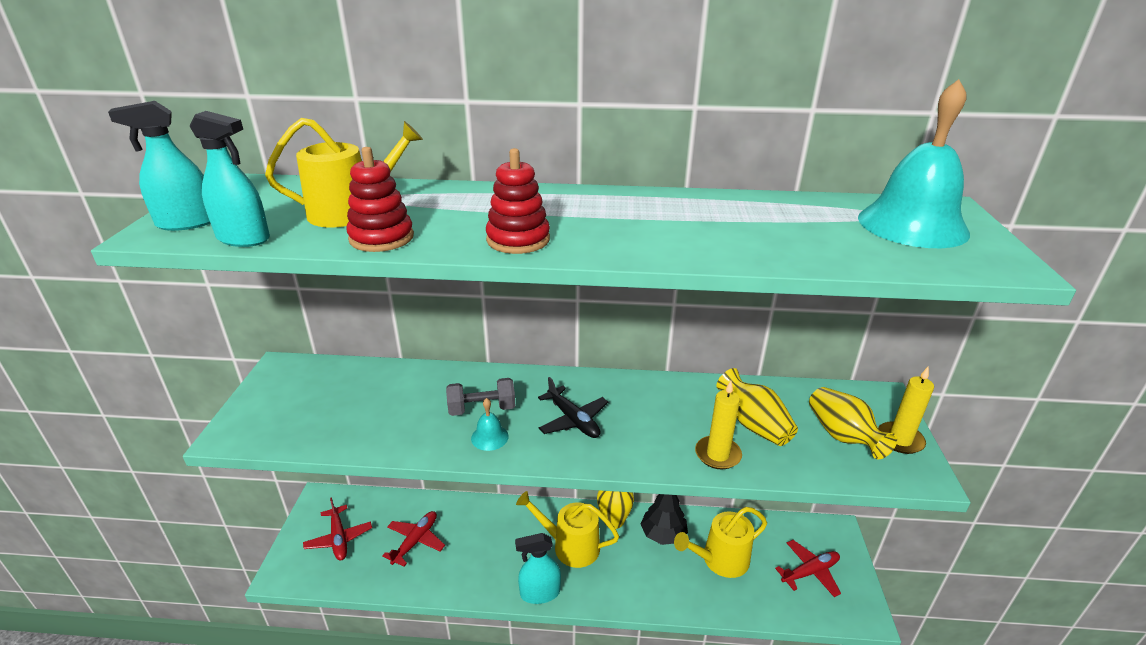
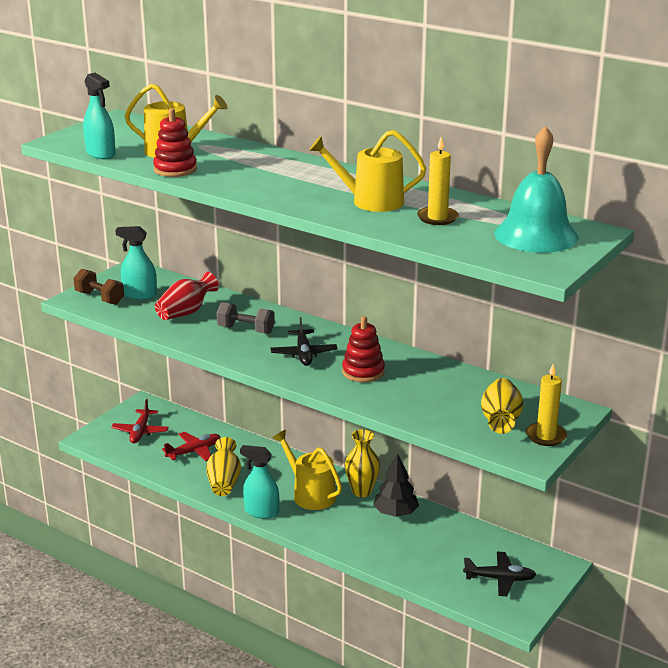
camera: 30 degrees right, 5 degrees down
turquoise spray bottle [108,101,210,231] -> turquoise spray bottle moved to [115,226,157,300]
turquoise bell [471,398,509,451] -> none
red stacking toy [486,148,550,254] -> red stacking toy moved to [342,316,385,382]
yellow watering can [674,507,767,578] -> yellow watering can moved to [309,130,426,212]
yellow candle [695,381,742,469] -> yellow candle moved to [417,137,459,225]
yellow vase [716,368,798,446] -> yellow vase moved to [206,437,241,496]
red plane [775,540,841,597] -> black plane [463,552,537,596]
none -> brown dumbbell [73,269,124,305]
none -> red vase [155,272,219,320]

